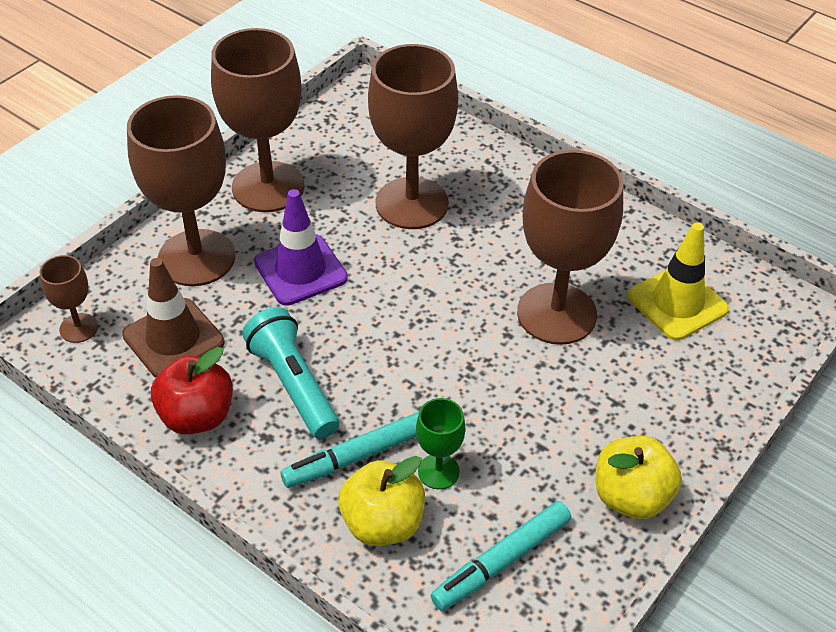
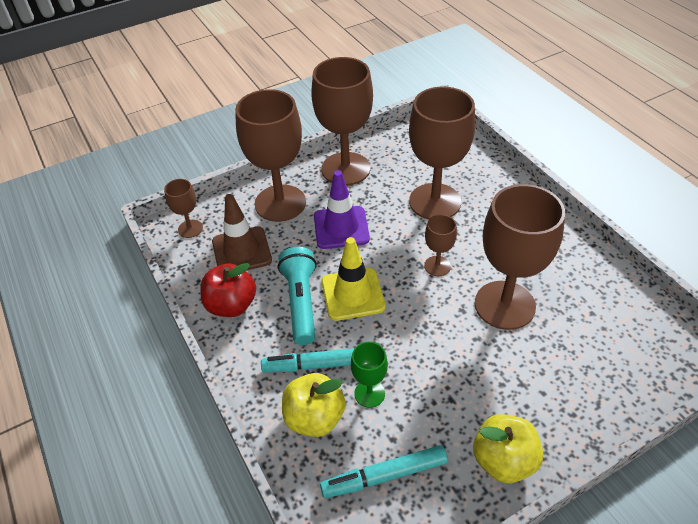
camera: 25 degrees right, 0 degrees up
yellow traffic cone [628,222,729,341] -> yellow traffic cone moved to [321,237,386,321]
none -> brown goblet [424,214,457,276]

